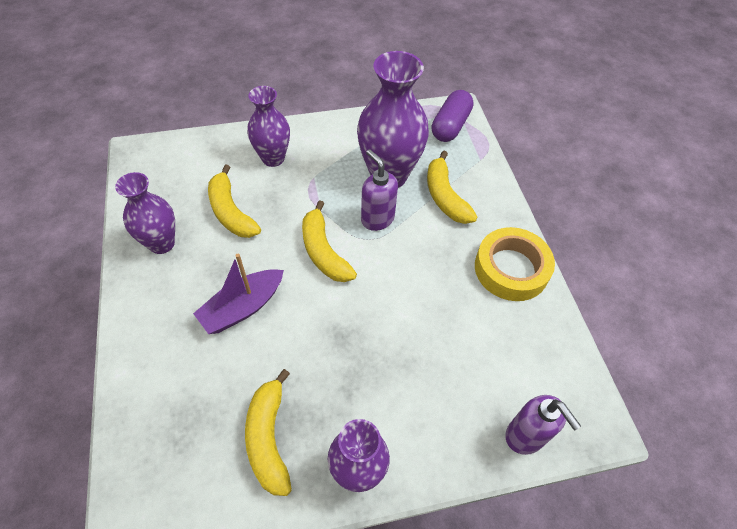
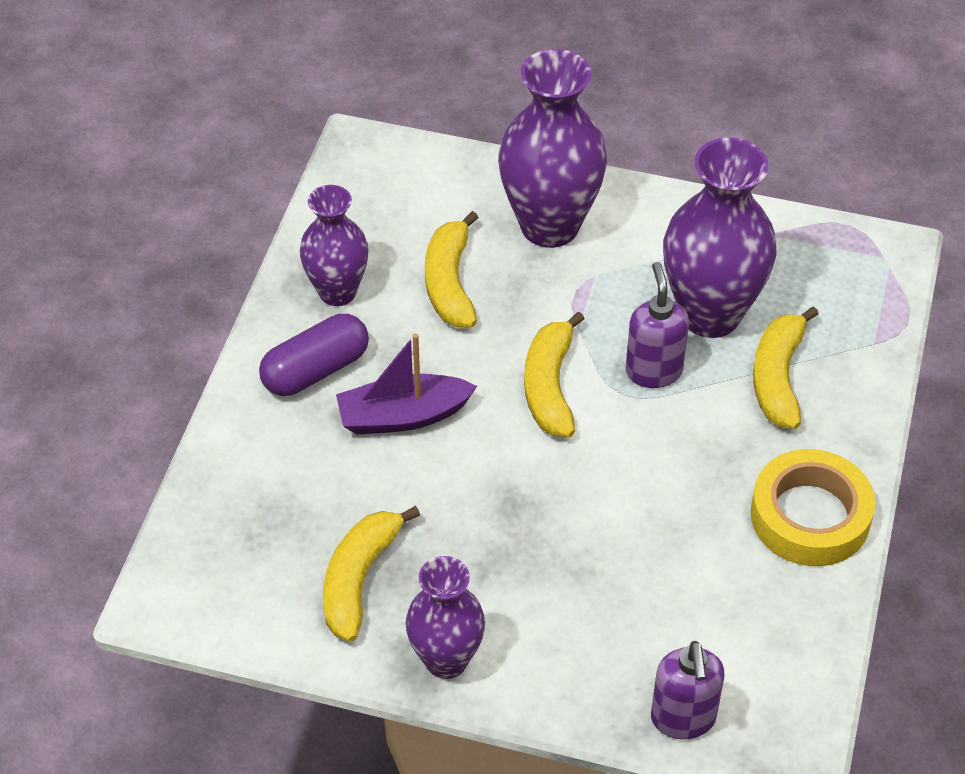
camera: 30 degrees right, 5 degrees down
purple vase [247,86,290,167] -> purple vase [498,49,607,248], size x1.60
purple capsule [432,90,474,142] -> purple capsule moved to [259,314,369,396]

